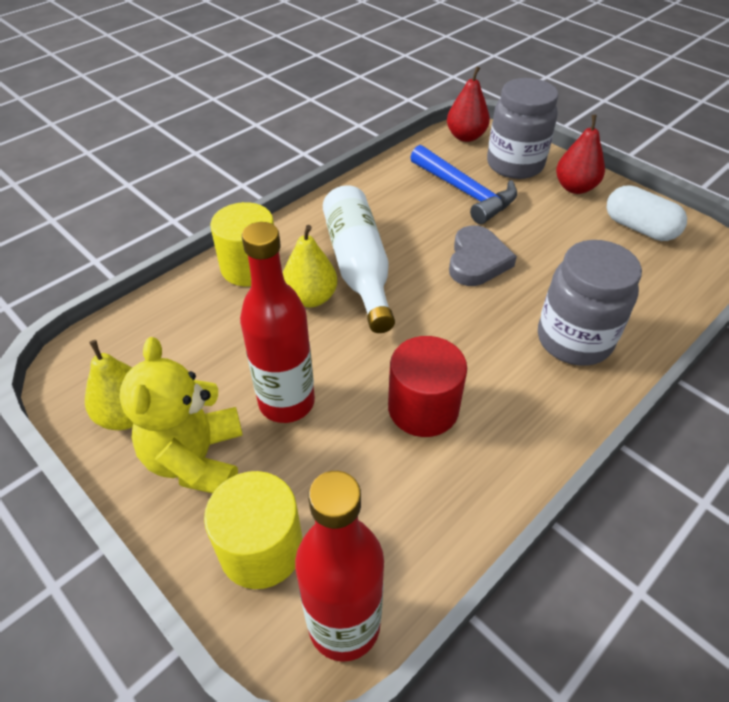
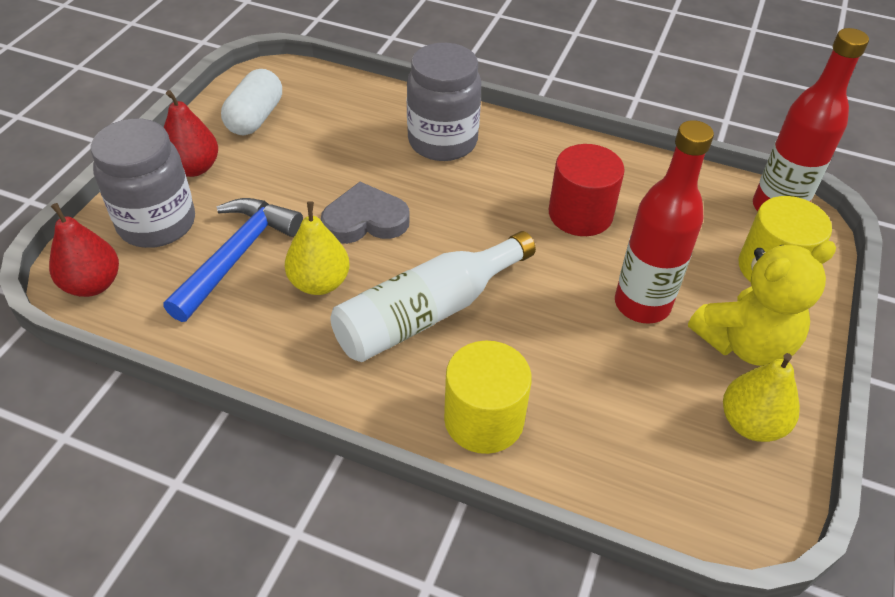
camera: 115 degrees left, 0 degrees up
yellow pear [283,225,337,307] -> yellow pear moved to [285,201,349,295]

